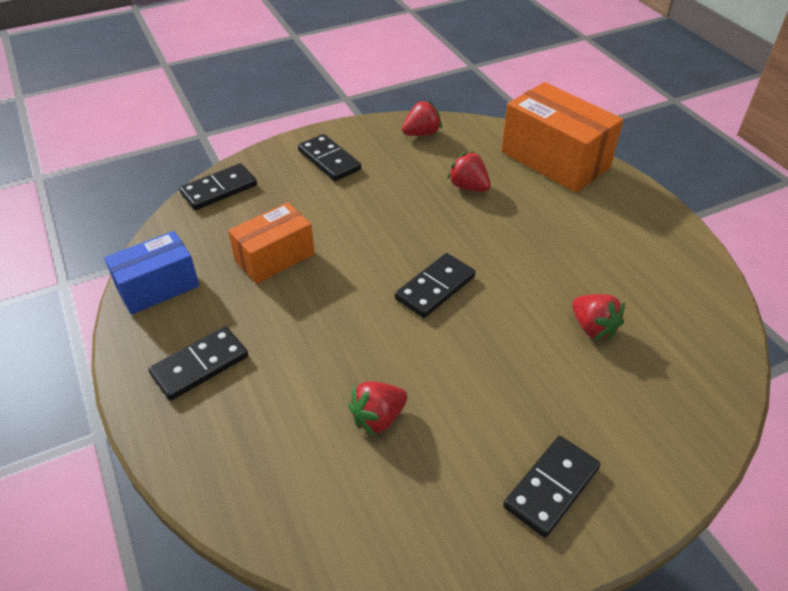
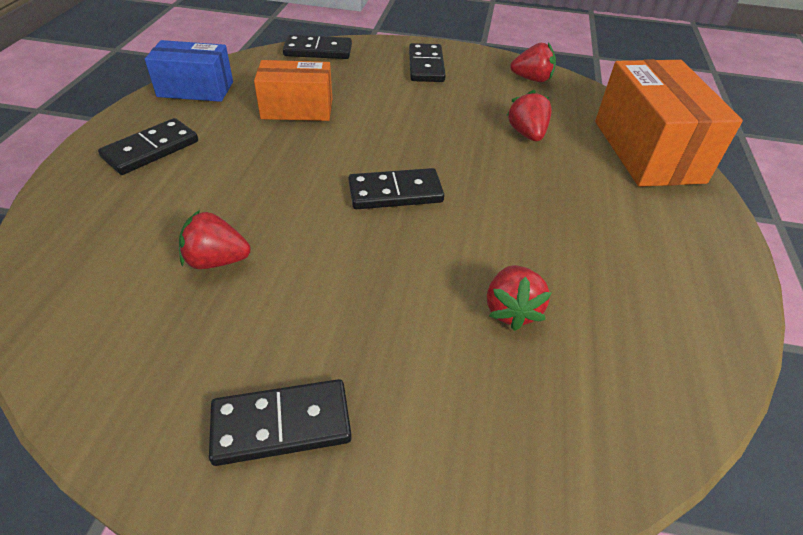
camera: 35 degrees right, 0 degrees up
black domino [149,326,248,401] -> black domino turned 45 degrees counterclockwise [98,118,198,175]

